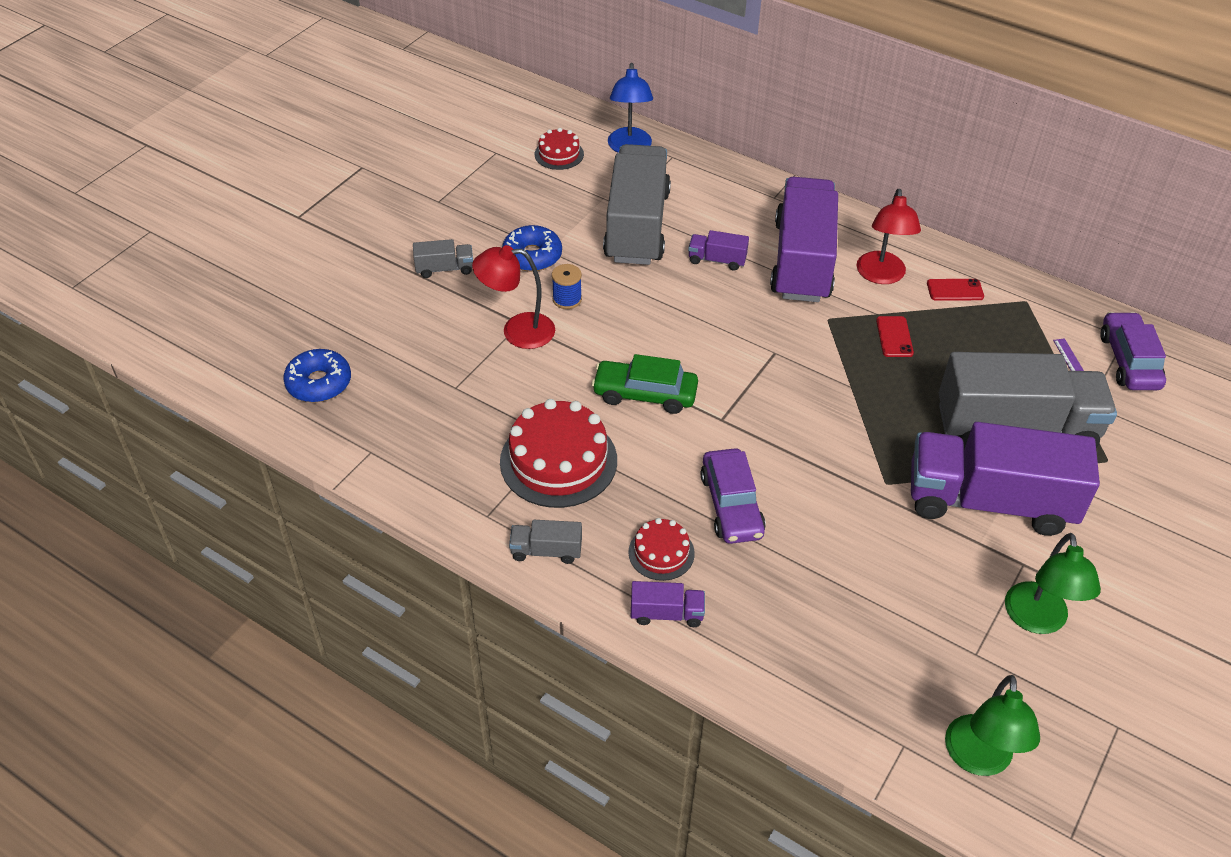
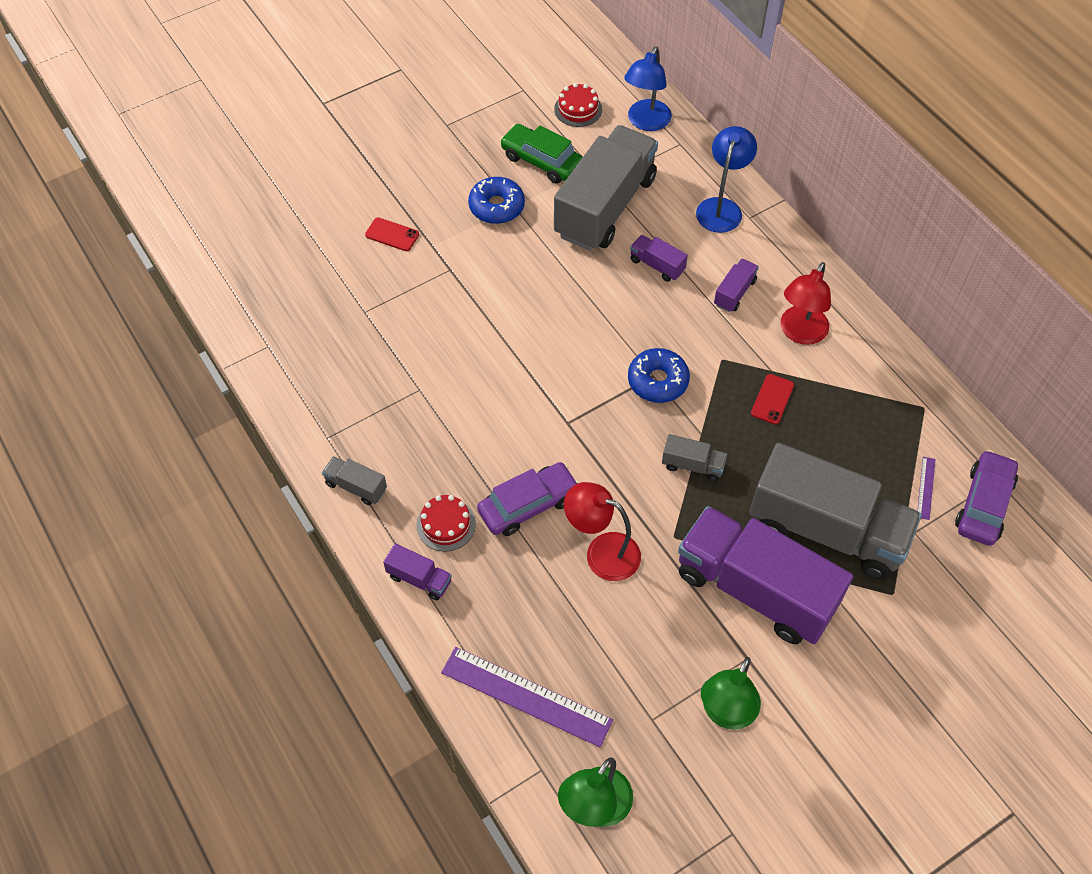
camera: 25 degrees right, 10 degrees up
blue donut [283,349,351,402] -> blue donut moved to [628,348,690,403]
grey truck [413,239,473,278] -> grey truck moved to [662,434,727,481]
red lamp [472,245,555,349] -> red lamp moved to [564,482,641,581]
red cake [500,399,617,508] -> none
blue spool [552,264,582,309] -> none
green car [592,354,698,414] -> green car moved to [500,124,583,184]
purple car [700,448,766,544] -> purple car turned 135 degrees counterclockwise [477,462,579,536]
purple truck [770,177,838,302] -> purple truck [714,258,759,312], size x0.41
red phone [927,279,984,301] -> red phone moved to [365,218,419,251]
none -> purple ruler [441,647,613,747]
none -> blue lamp [696,126,757,233]

